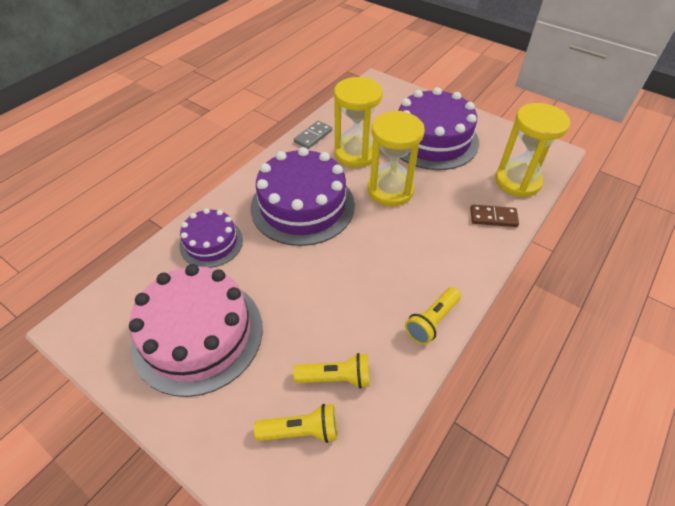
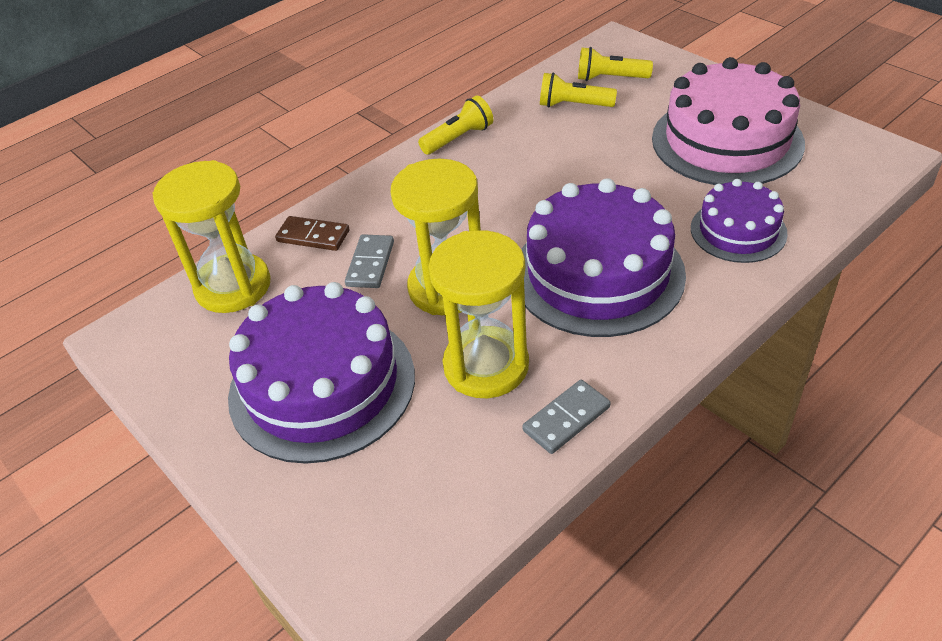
camera: 165 degrees left, 5 degrees down
none -> grey domino [345,234,394,288]

